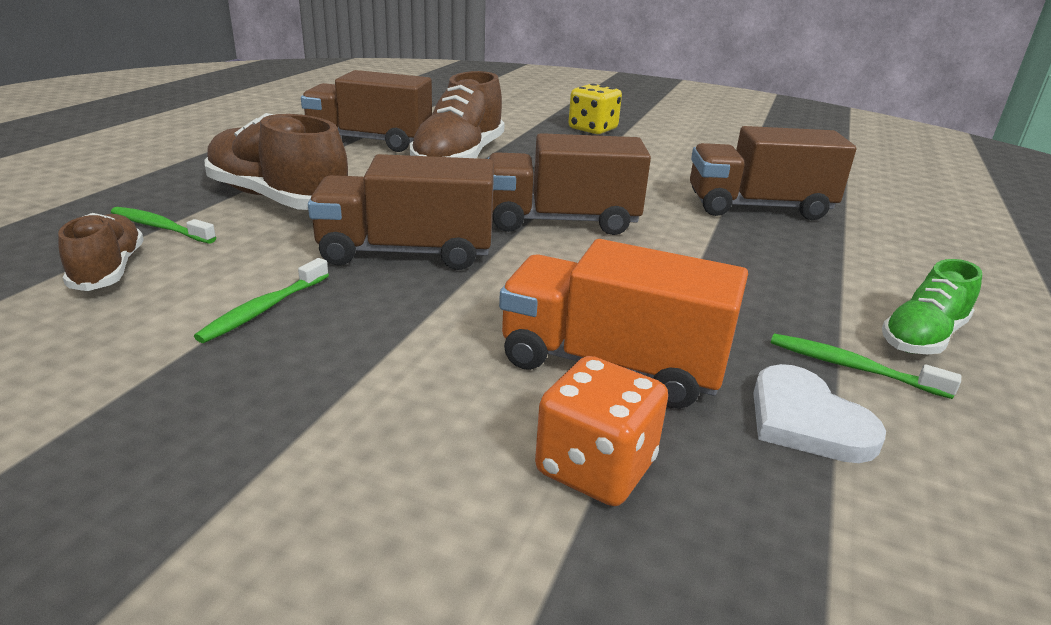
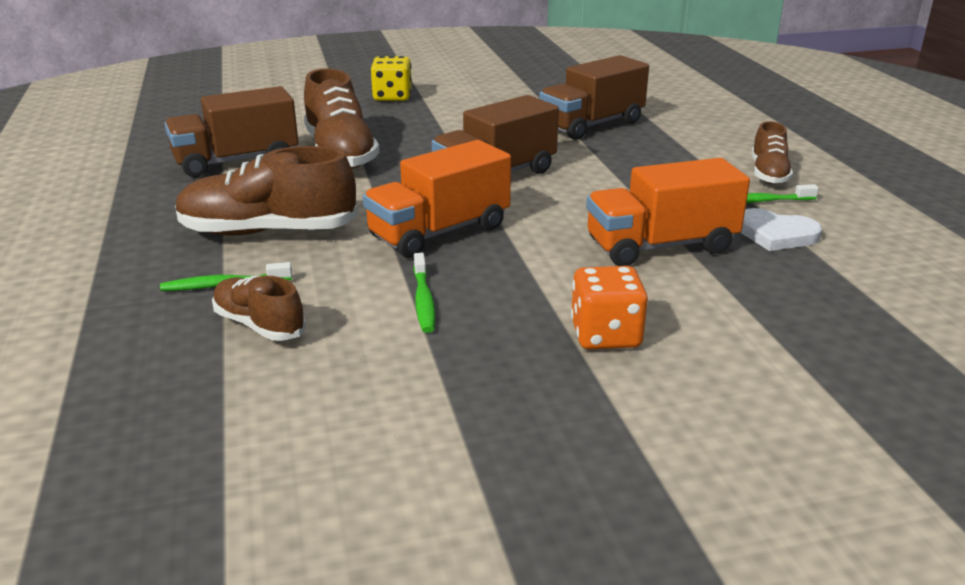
camera: 35 degrees left, 0 degrees up
brown truck [308,154,494,270] -> orange truck [363,140,511,258]
orange dice [535,356,668,506] -> orange dice moved to [571,266,648,349]
green shoe [882,259,982,354] -> brown shoe [751,121,793,184]

